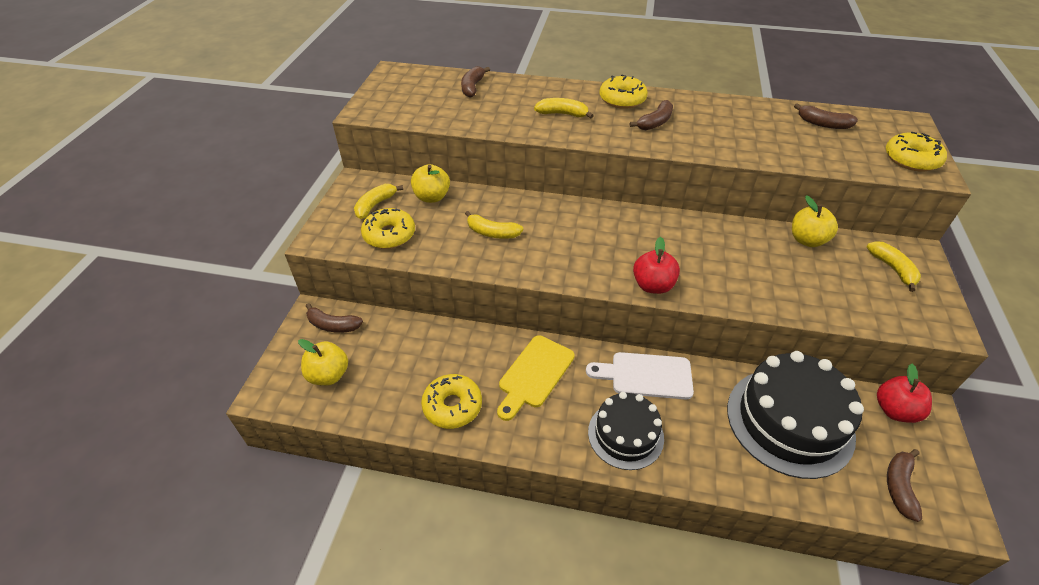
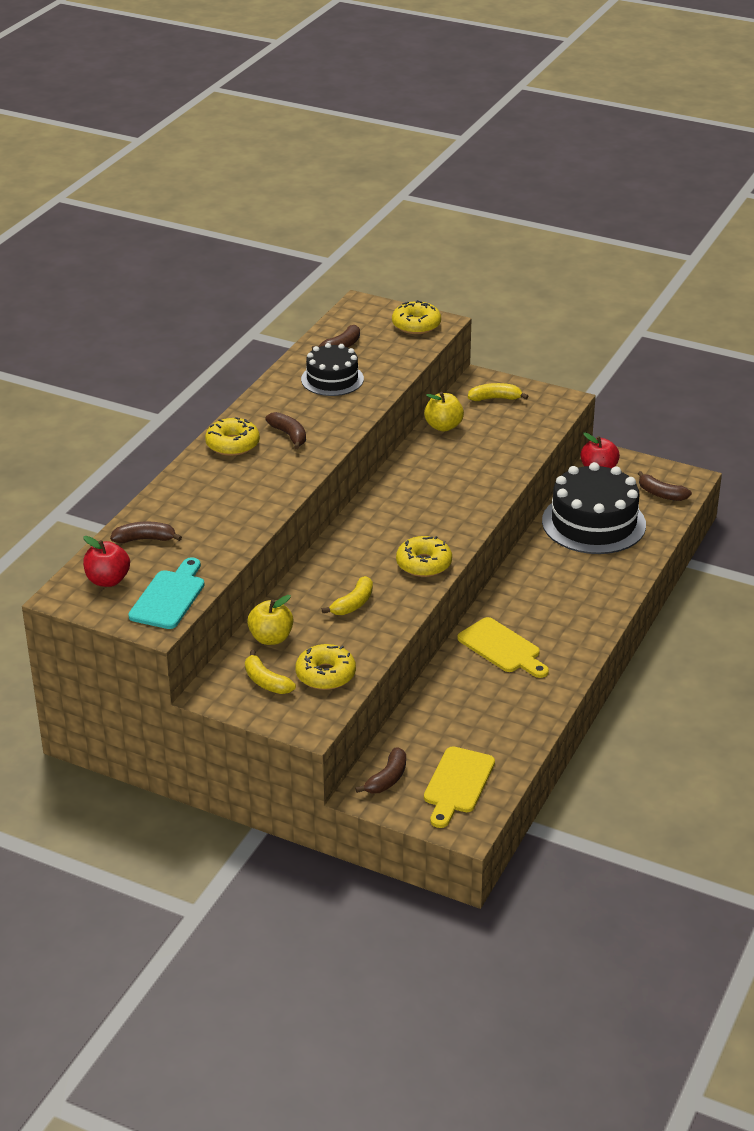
camera: 75 degrees left, 10 degrees down
yellow apple [298,339,348,386] -> yellow cutting board [424,746,495,828]
yellow donut [421,374,482,429] -> yellow donut moved to [396,536,452,577]
brown banana [461,66,490,98] -> brown banana turned 150 degrees clockwise [110,522,182,543]
yellow banana [534,98,594,118] -> none
white cutting board [586,352,694,399] -> none
black cake [588,392,664,470] -> black cake moved to [301,343,364,396]
red apple [633,237,680,294] -> red apple moved to [83,536,130,587]
none -> turquoise cutting board [128,557,205,629]

